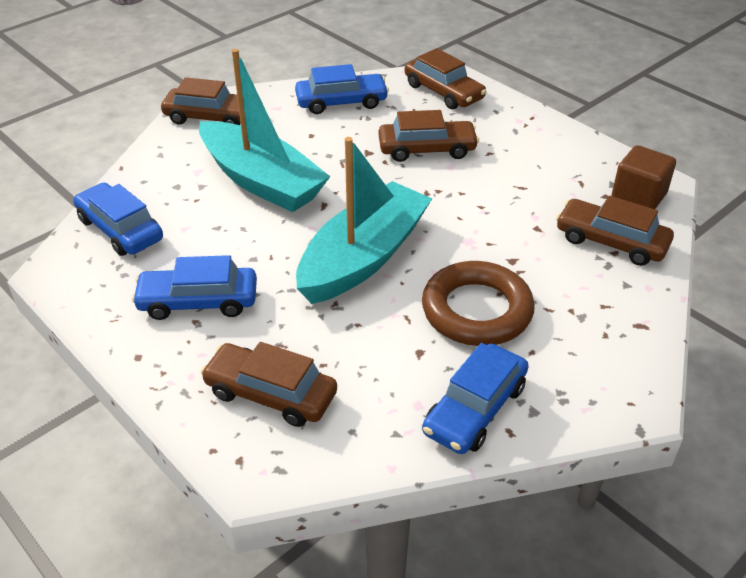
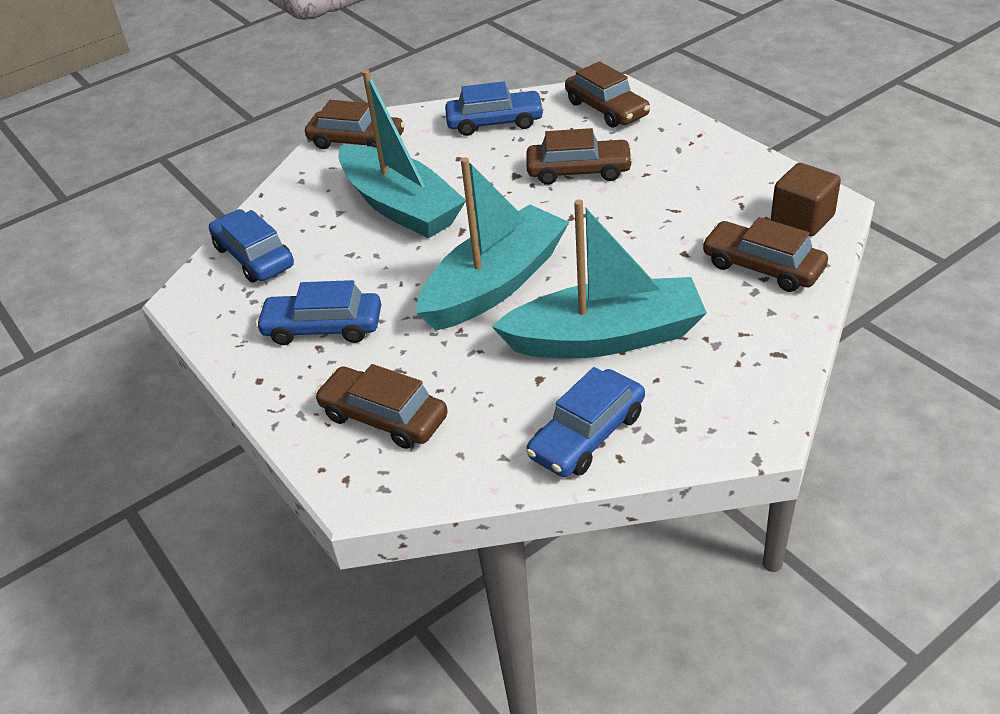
camera: 10 degrees right, 0 degrees up
brown ring [422,261,535,346] -> turquoise boat [491,199,707,358]

